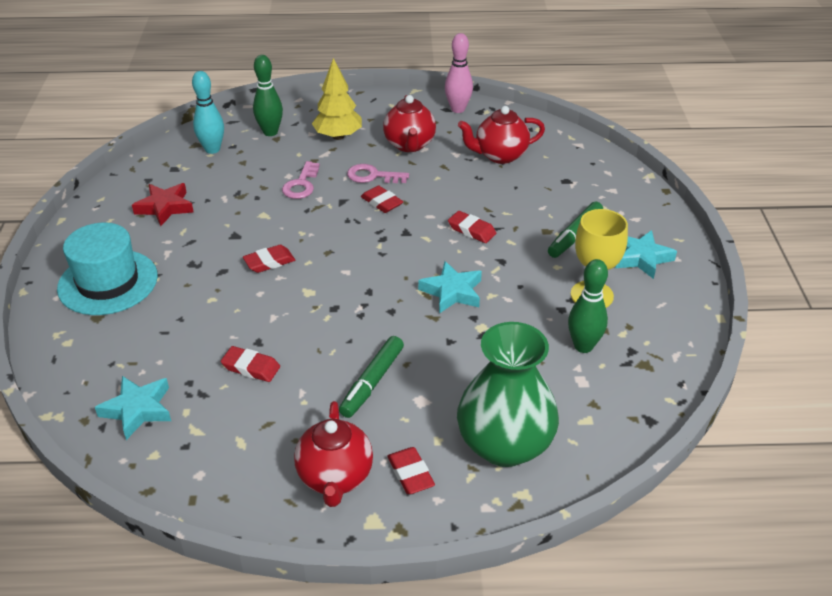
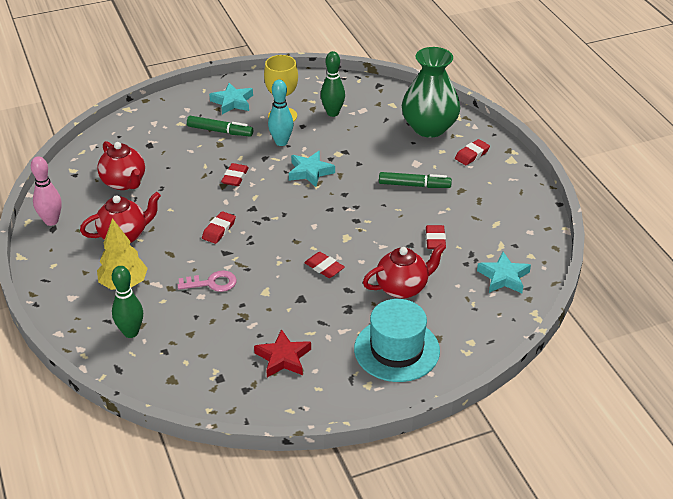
camera: 110 degrees left, 0 degrees up
turquoise bowling pin [192,71,224,154] -> turquoise bowling pin moved to [268,80,294,146]
red teapot [294,401,373,507] -> red teapot moved to [363,243,446,299]
pink key [347,164,409,183] -> none

